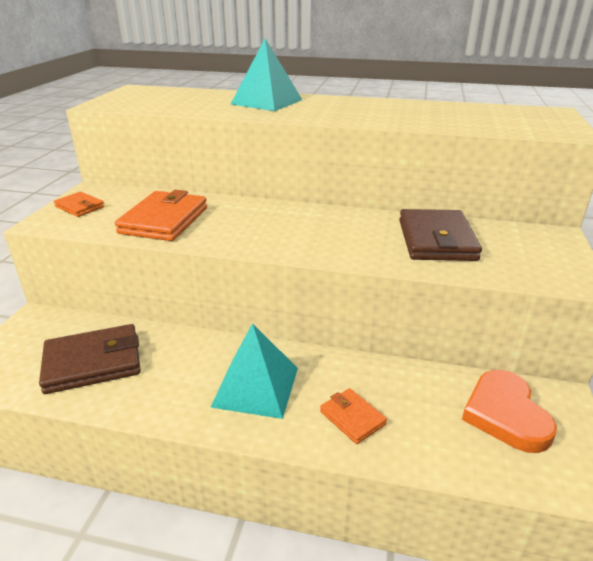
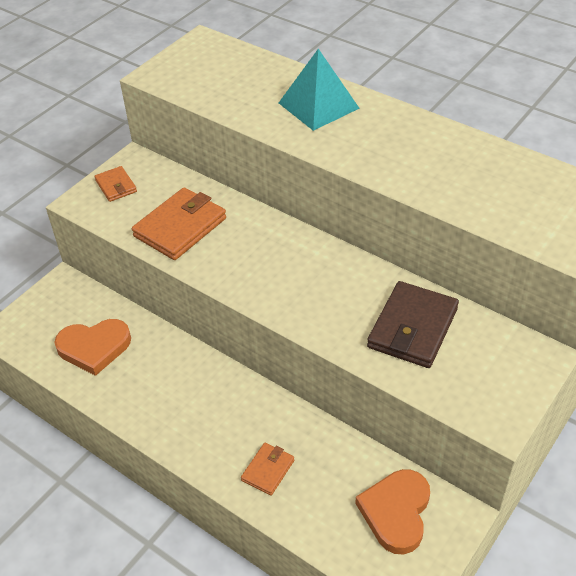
camera: 25 degrees right, 15 degrees up
brown wallet [39,324,141,394] -> orange heart [55,319,131,376]
turquoise pyramid [210,323,298,419] -> none
orange wallet [320,388,387,444] -> orange wallet turned 45 degrees clockwise [241,443,294,496]

